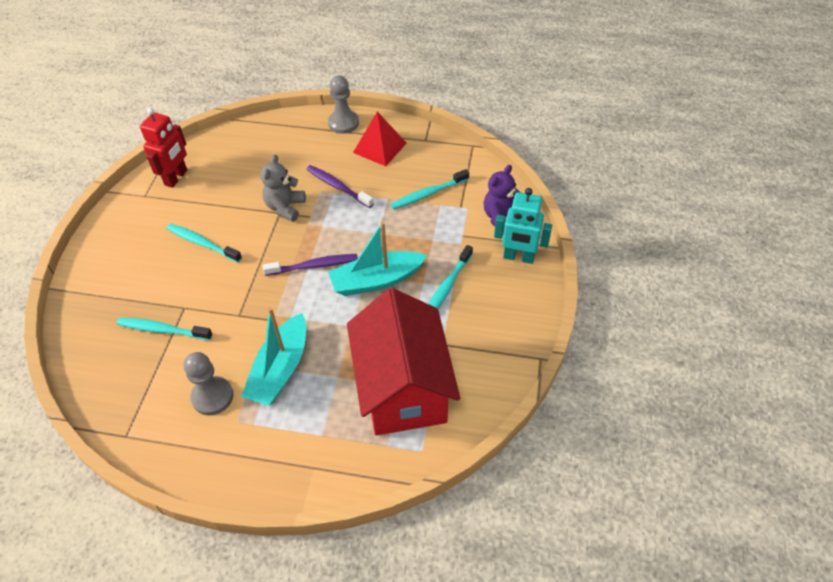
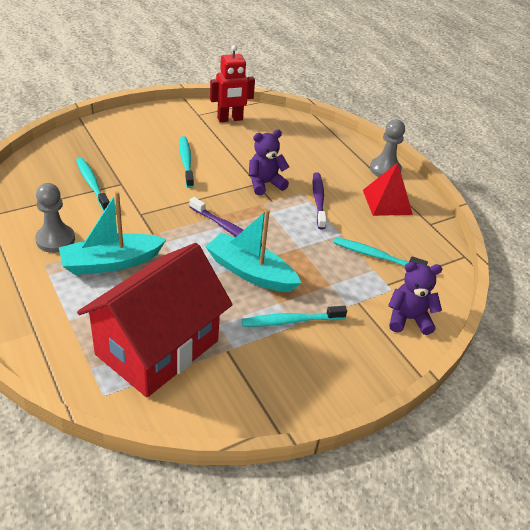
camera: 45 degrees right, 10 degrees down
grey teddy bear [261,154,306,222] -> purple teddy bear [249,130,289,195]
turquoise robot [494,188,552,264] -> none

